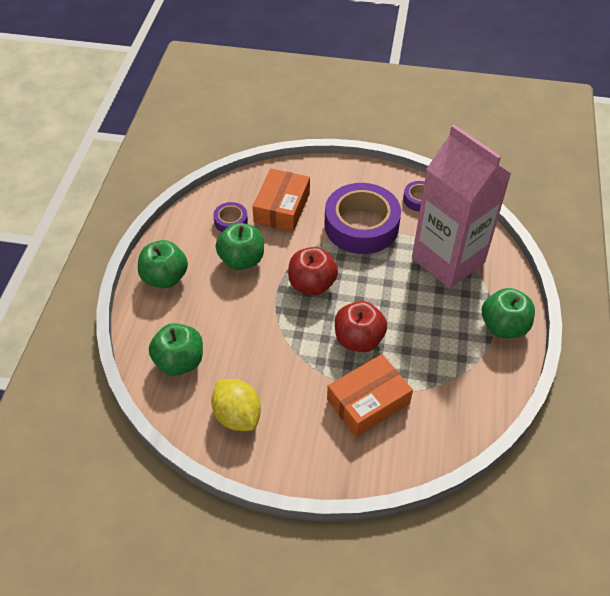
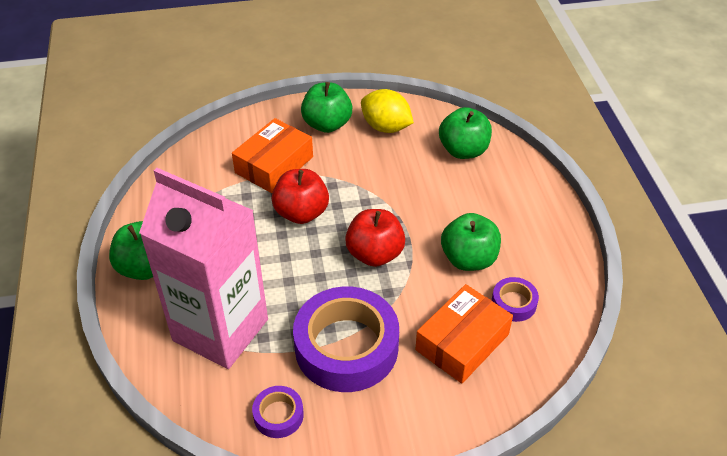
camera: 160 degrees right, 5 degrees down
green apple [138,240,188,288] -> green apple moved to [301,82,352,133]
orange box [252,169,310,232] -> orange box turned 45 degrees clockwise [415,284,513,384]

